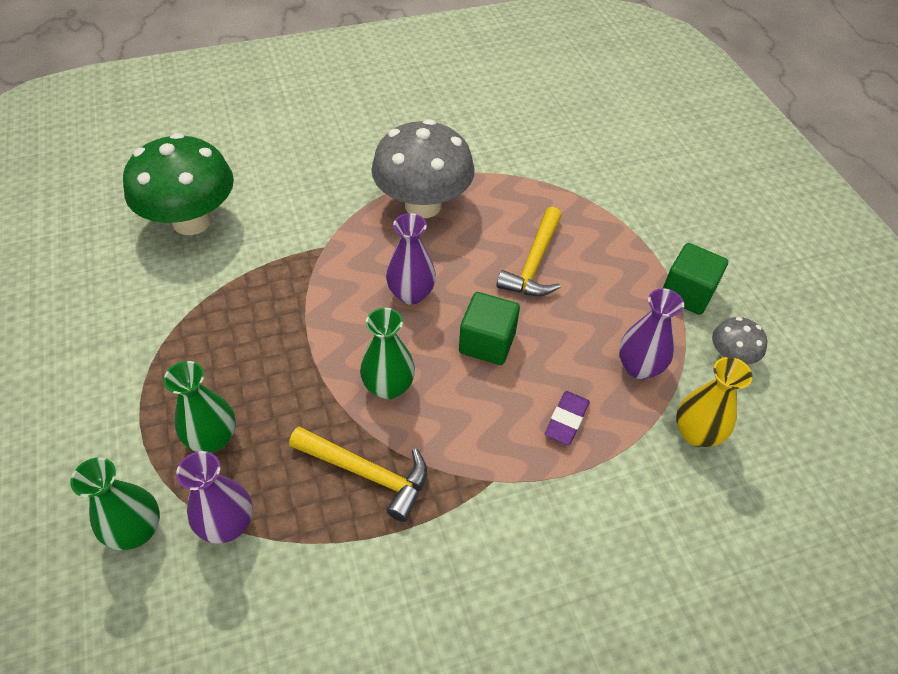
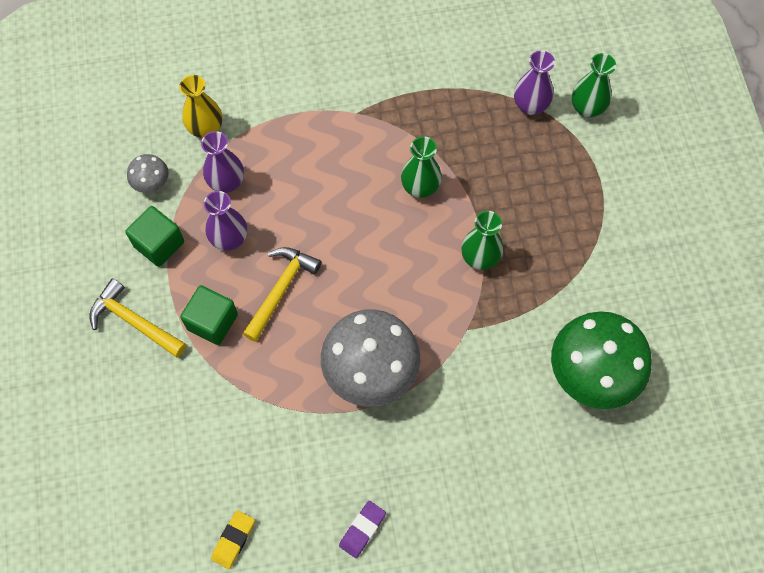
camera: 170 degrees left, 15 degrees up
green vase [164,361,236,453] -> green vase moved to [461,211,503,270]
yellow hammer [289,427,427,522] -> yellow hammer moved to [89,278,186,358]
purple vase [386,213,436,305] -> purple vase moved to [204,191,247,251]
green cube [459,292,520,365] -> green cube moved to [180,285,238,345]
purple eraser [545,391,590,445] -> purple eraser moved to [339,501,386,558]
none -> yellow eraser [211,510,255,569]

